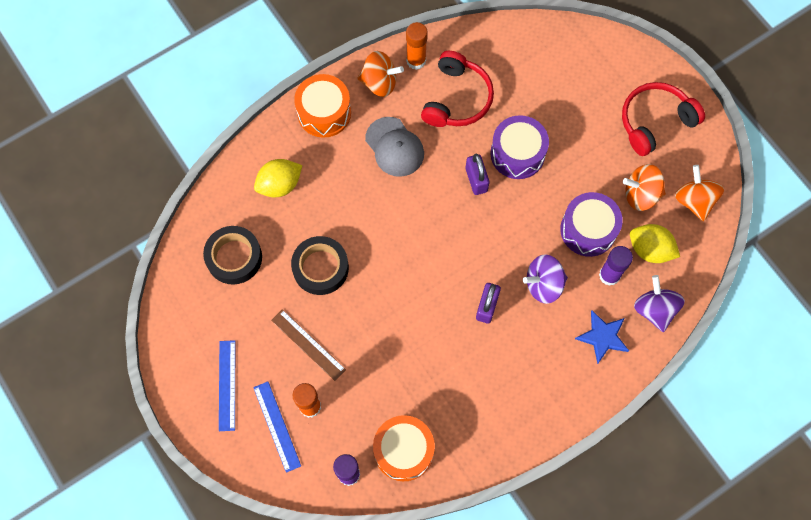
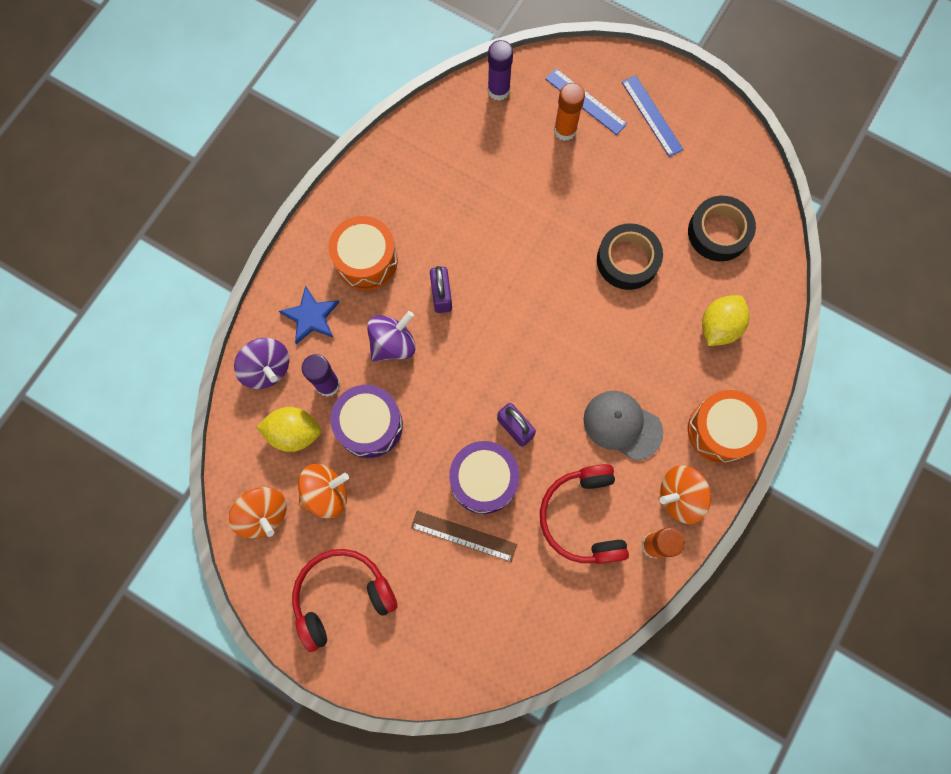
camera: 155 degrees right, 5 degrees up
brown ruler [271,309,346,381] -> brown ruler moved to [411,510,517,562]
orange drum [373,415,435,481] -> orange drum moved to [328,216,398,290]
red headphones [622,82,705,156] -> red headphones turned 150 degrees counterclockwise [292,549,398,652]

